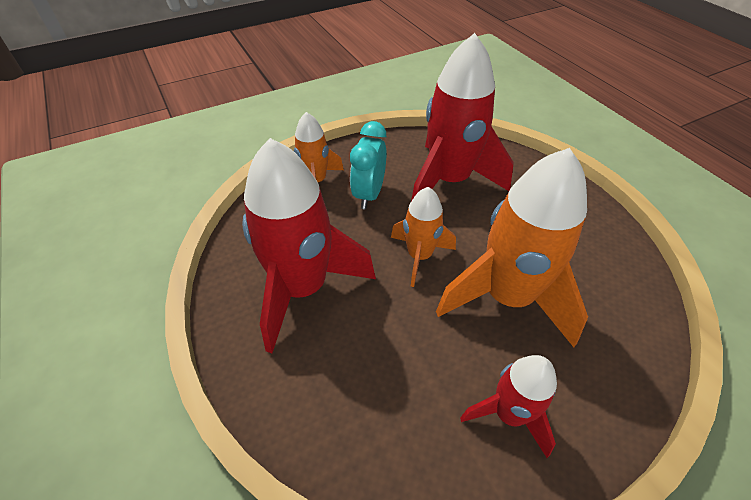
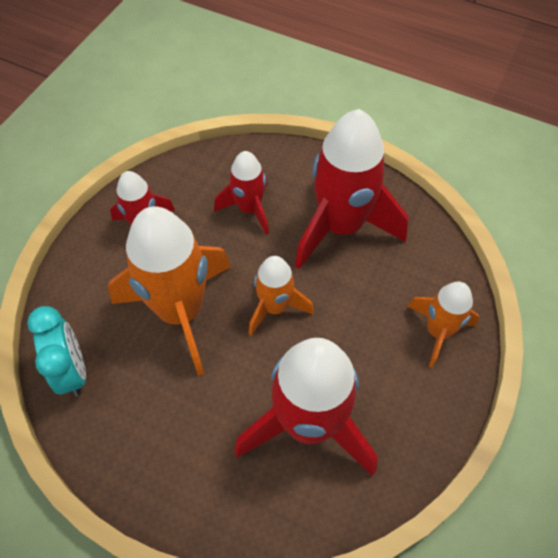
camera: 145 degrees right, 10 degrees up
turquoise clock [350,121,387,209] -> turquoise clock moved to [27,306,86,397]
none -> red rocket [214,151,269,235]

